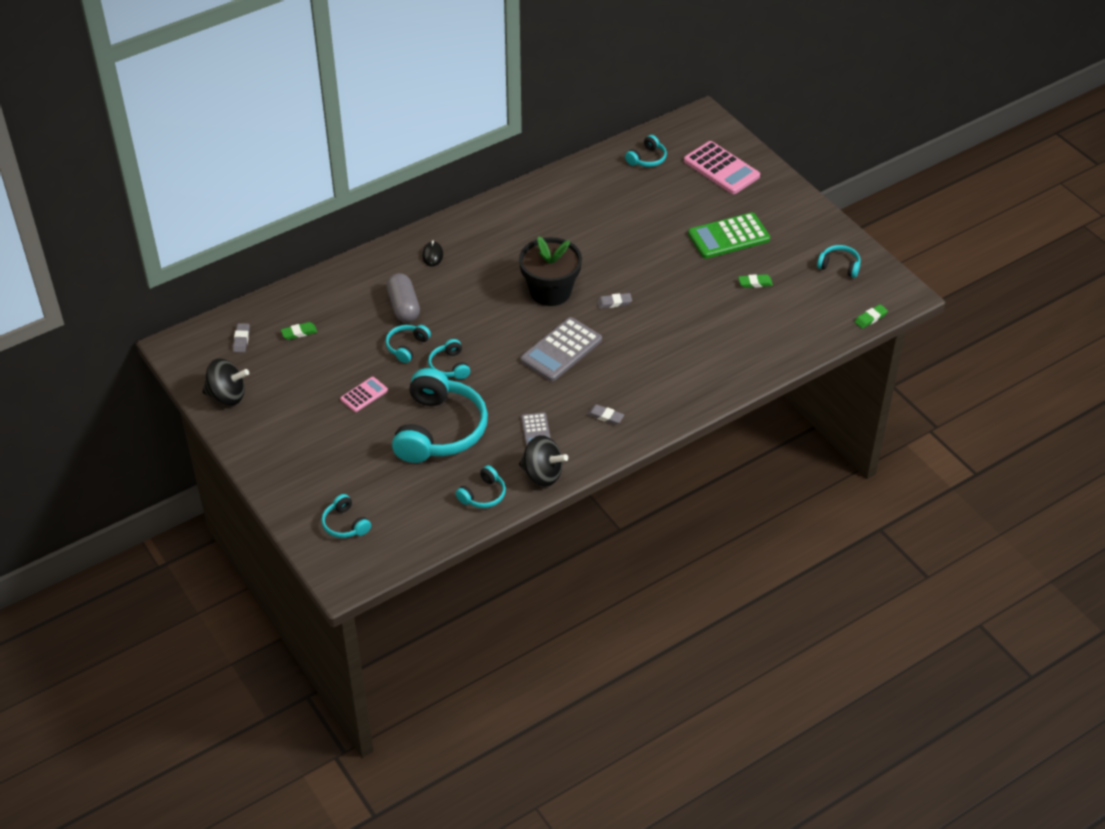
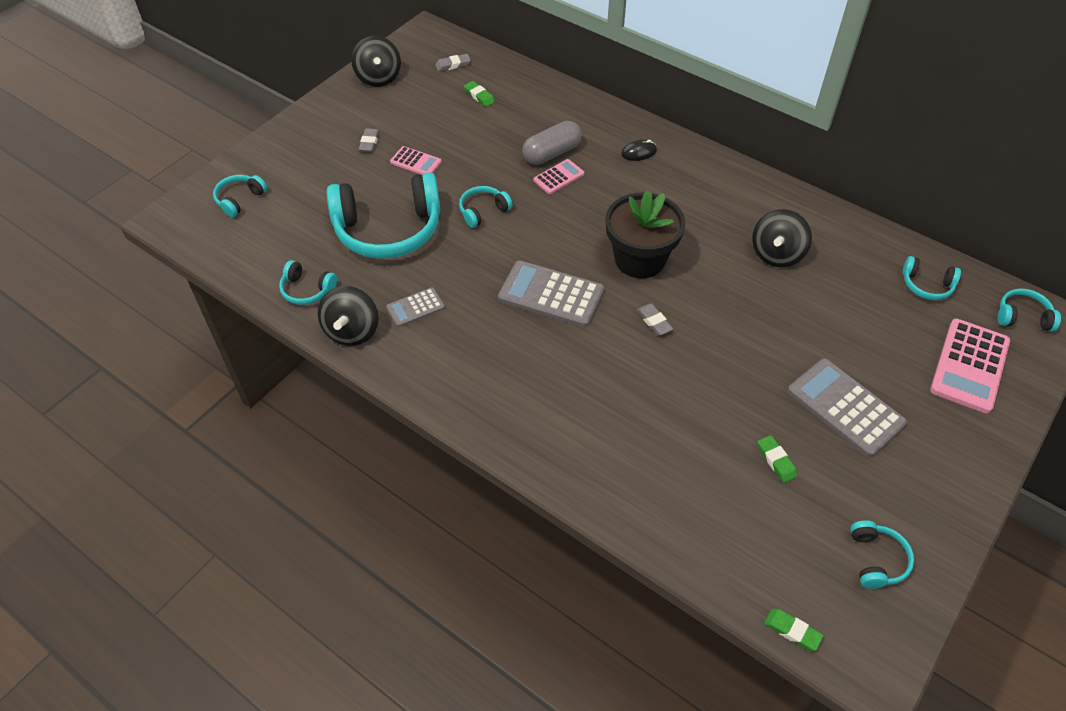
camera: 70 degrees right, 5 degrees up
turquoise headphones [386,325,431,363] -> turquoise headphones moved to [998,289,1061,332]
grey eraser [587,404,624,425] -> grey eraser moved to [359,128,380,152]
green calculator [688,212,770,259] -> grey calculator [788,358,907,457]
none -> pink calculator [533,159,584,194]
none -> black spinning top [752,209,812,267]

